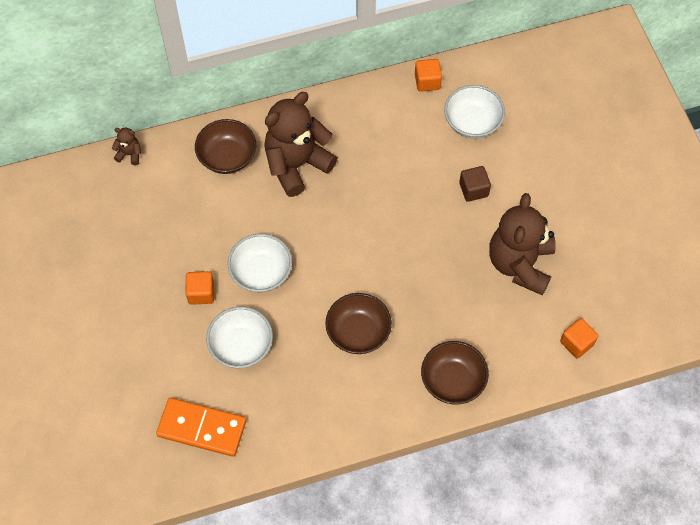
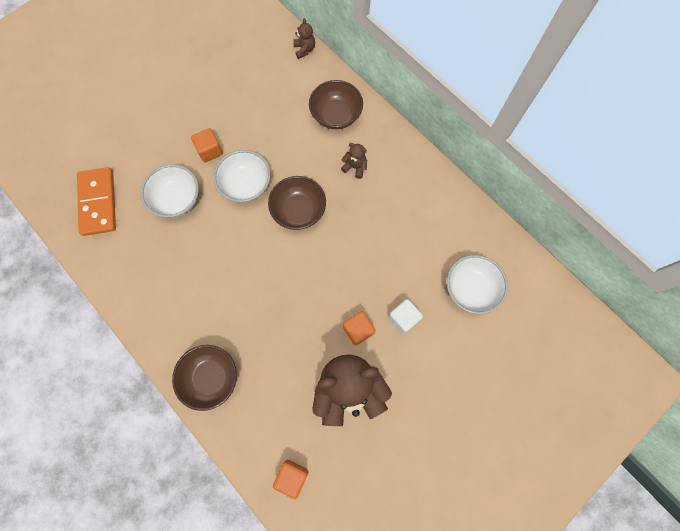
camera: 65 degrees right, 10 degrees up
brown teddy bear [264,92,337,197] -> brown teddy bear [341,143,367,179], size x0.41
brown bowl [325,293,392,354] -> brown bowl moved to [268,176,326,230]
orange cube [415,59,442,92] -> orange cube moved to [343,311,375,346]
brown cube [459,166,491,202] -> white cube [388,299,423,334]

